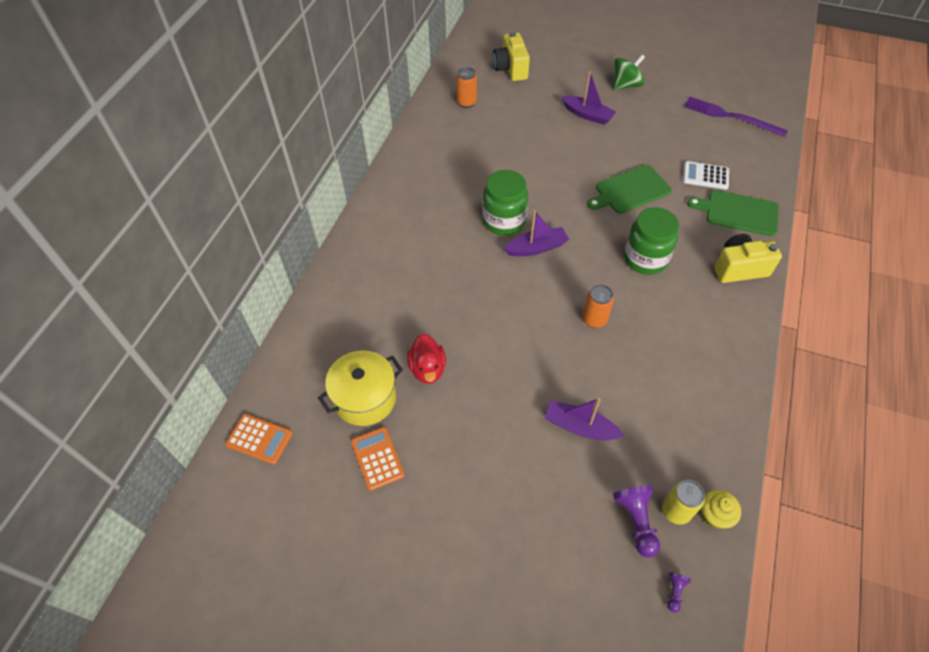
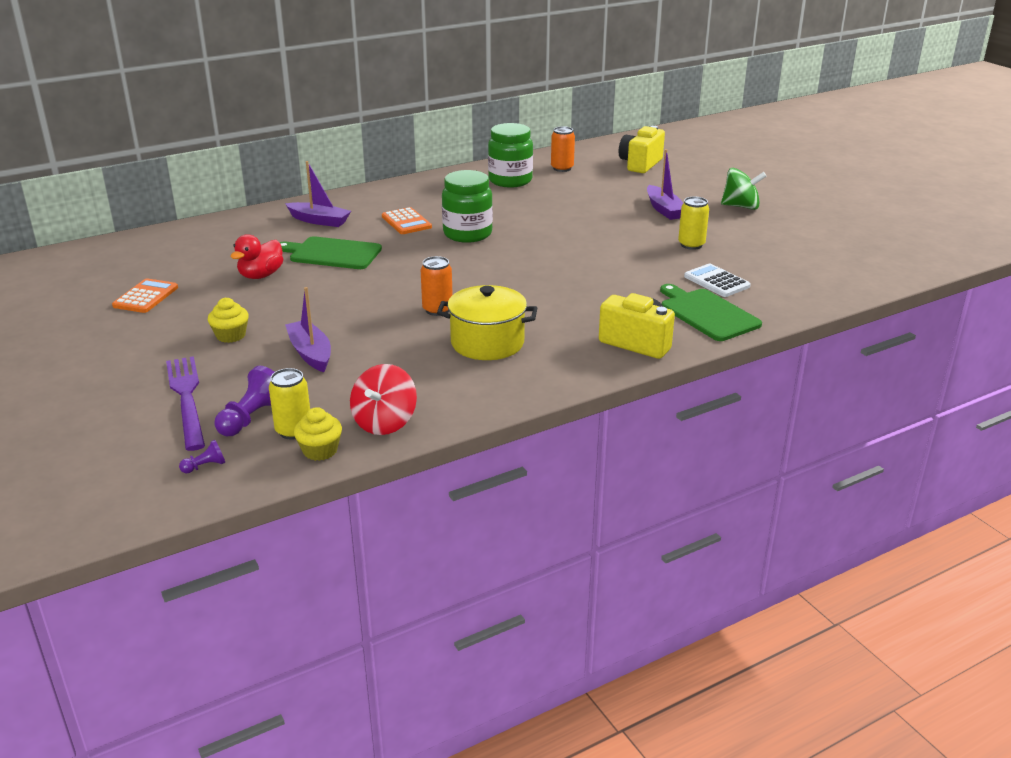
camera: 40 degrees right, 25 degrees down
orange calculator [226,414,293,464] -> orange calculator moved to [382,207,432,234]
yellow pot [318,351,403,426] -> yellow pot moved to [437,285,537,360]
purple boat [503,210,569,256] -> purple boat moved to [285,161,351,227]
green cutting board [587,165,672,214] -> green cutting board moved to [279,236,382,269]
green jar [624,207,679,275] -> green jar moved to [488,123,533,187]
purple fork [684,97,788,137] -> purple fork moved to [166,356,205,451]
none -> yellow cupcake [208,298,249,343]
none -> red spinning top [350,364,417,435]
none -> yellow can [678,197,709,250]

